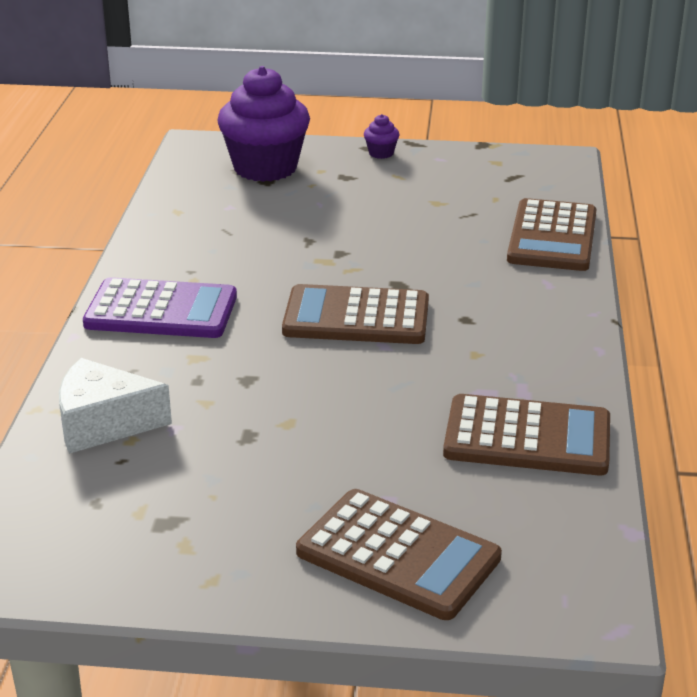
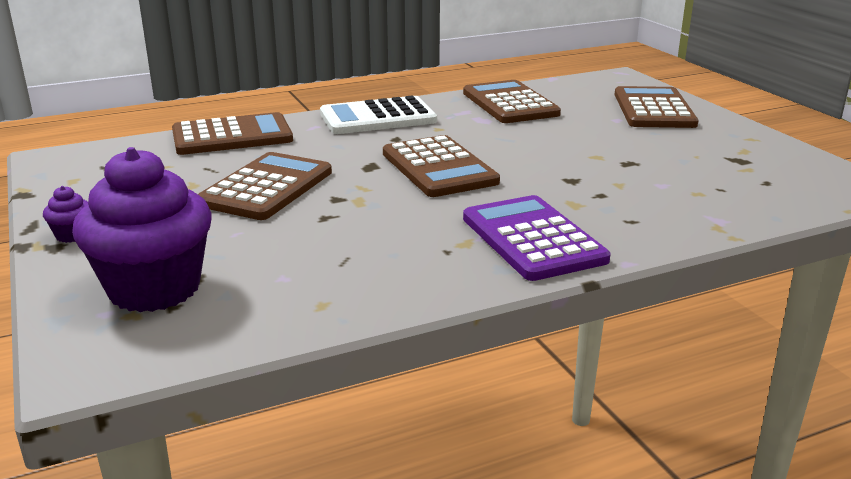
camera: 120 degrees left, 5 degrees down
white cheese [59,358,172,454] -> none
none -> brown calculator [198,152,332,220]
none -> white calculator [320,95,437,134]

